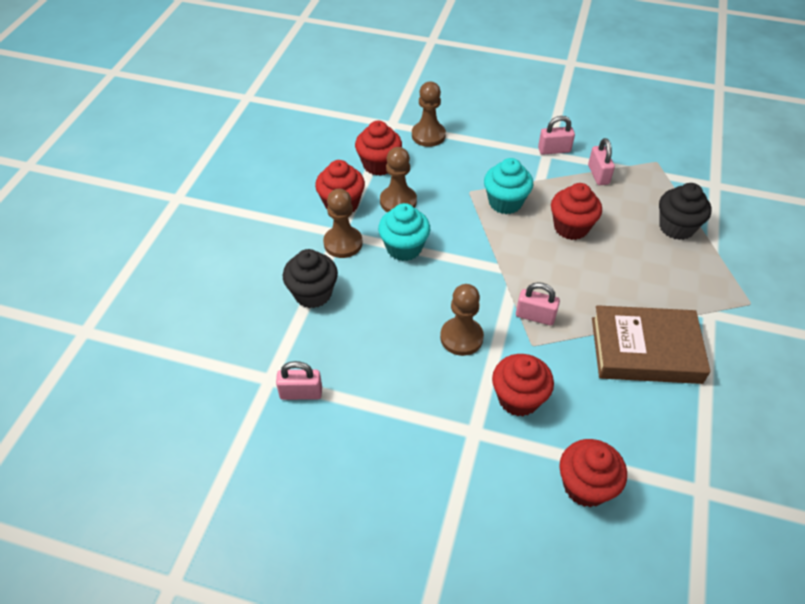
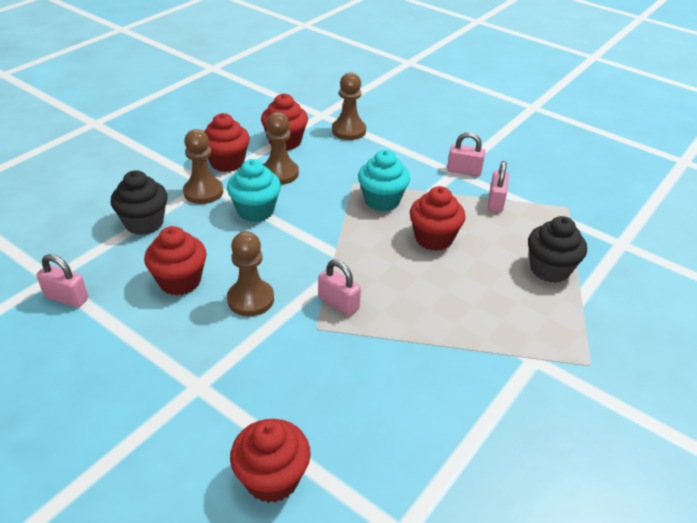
camera: 20 degrees right, 10 degrees down
red cupcake [492,354,554,416] -> red cupcake moved to [144,226,207,296]
brown book [592,305,711,384] -> none

